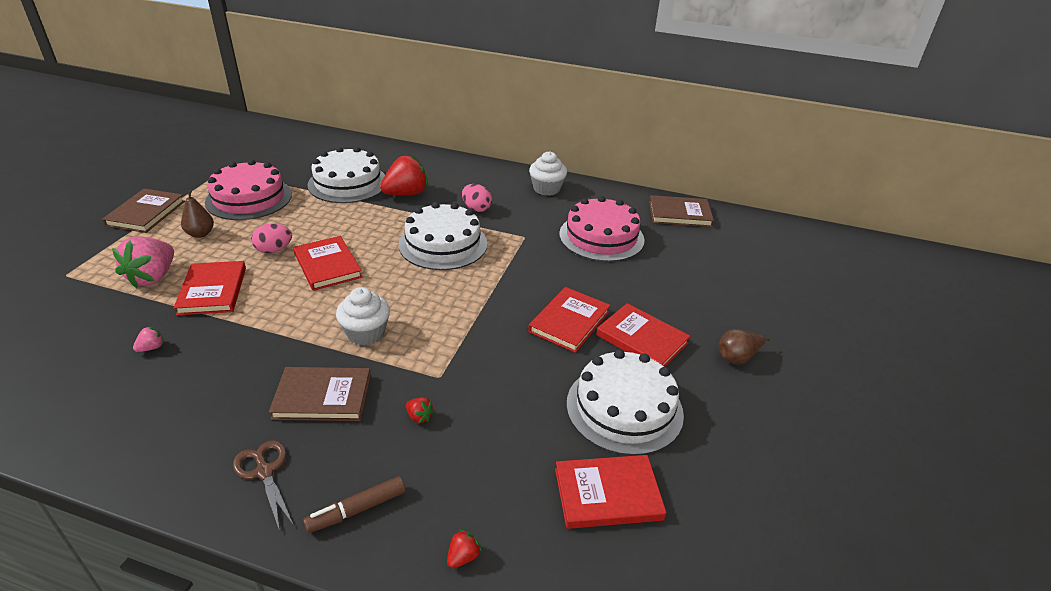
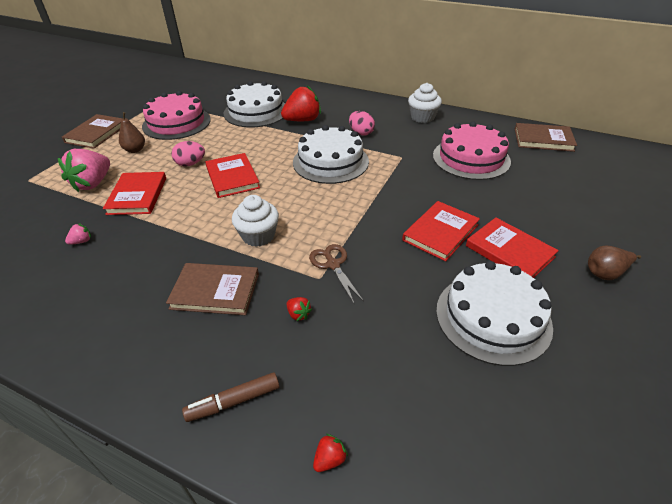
camera: 10 degrees right, 5 degrees up
brown scissors [233,440,294,531] -> brown scissors moved to [309,244,364,303]
red book [555,455,667,529] -> none

